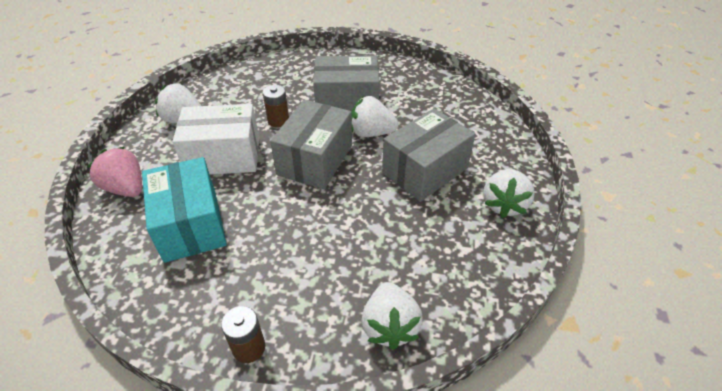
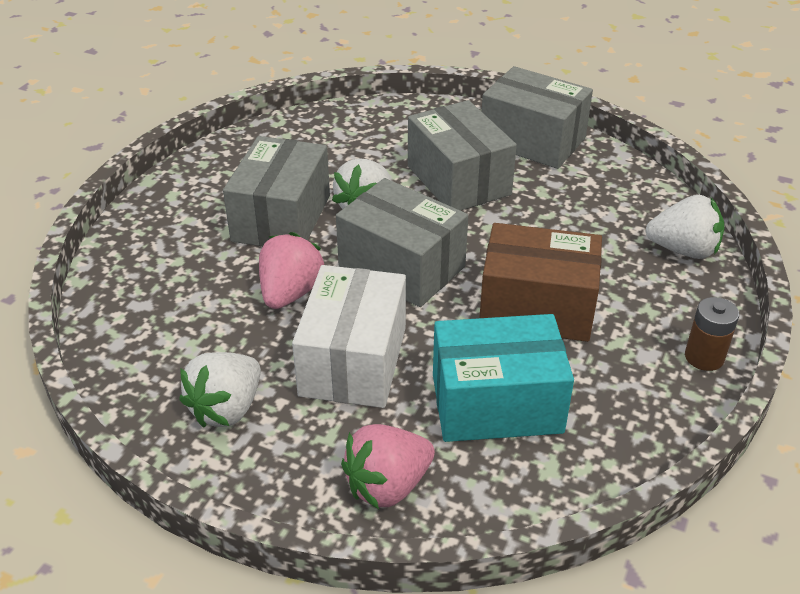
camera: 75 degrees left, 5 degrees down
brown battery [263,85,289,127] -> pink strawberry [259,232,324,309]
white strawberry [483,169,535,218] -> grey box [482,66,593,169]
none -> brown box [479,223,602,342]

